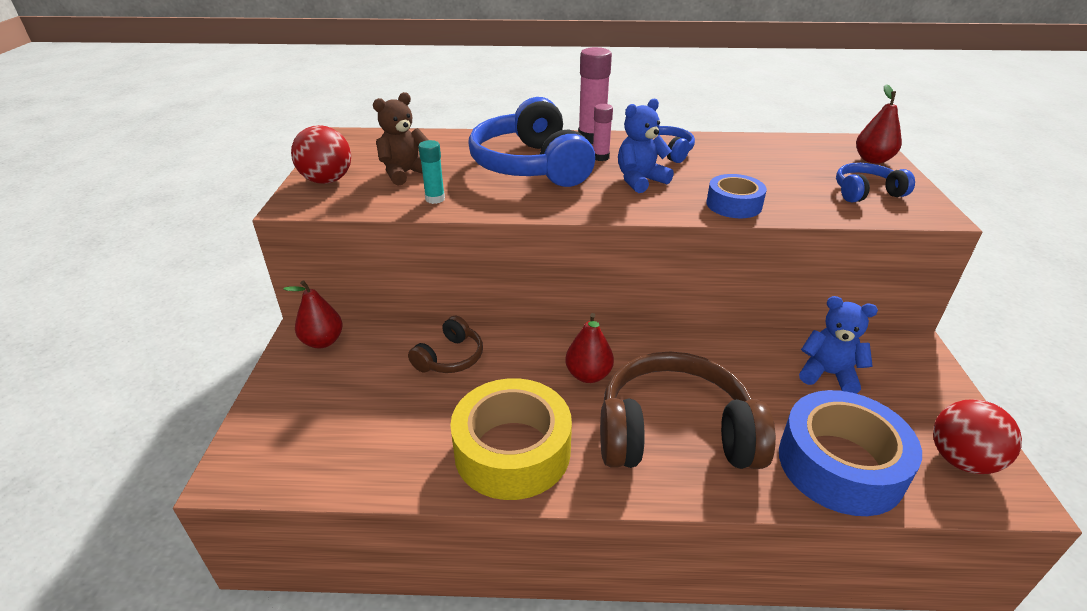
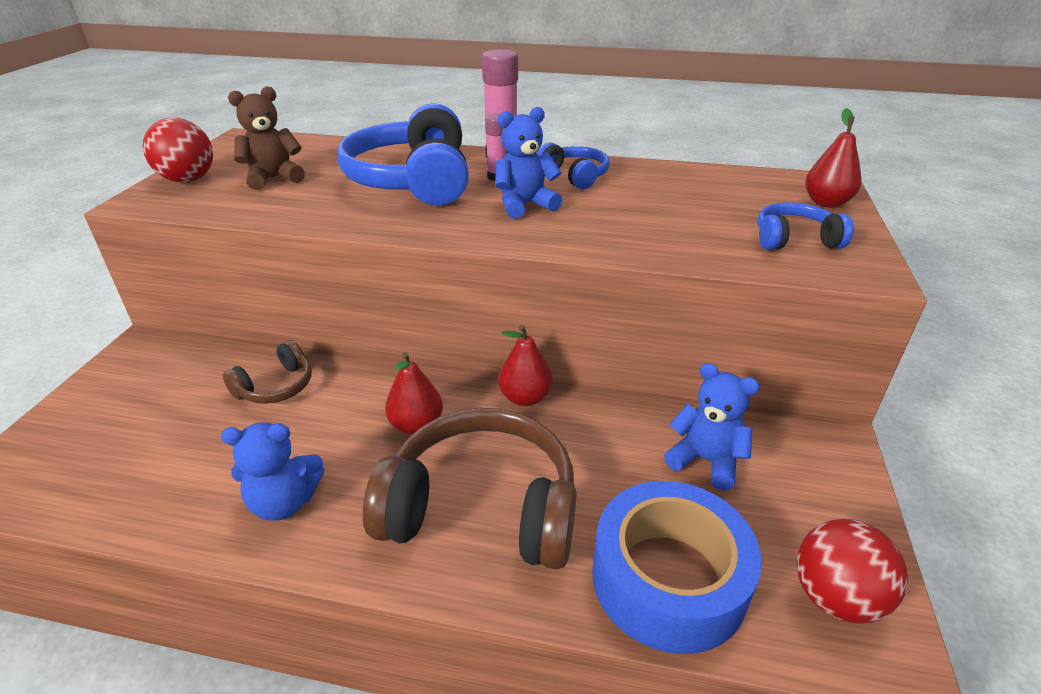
camera: 10 degrees right, 0 degrees up
red pear [283,280,343,348] -> red pear moved to [498,325,552,406]
turquoise glue stick [418,140,445,204] -> none
yellow tape [450,378,572,500] -> blue teddy bear [221,422,324,521]
blue tape [706,174,767,218] -> none

